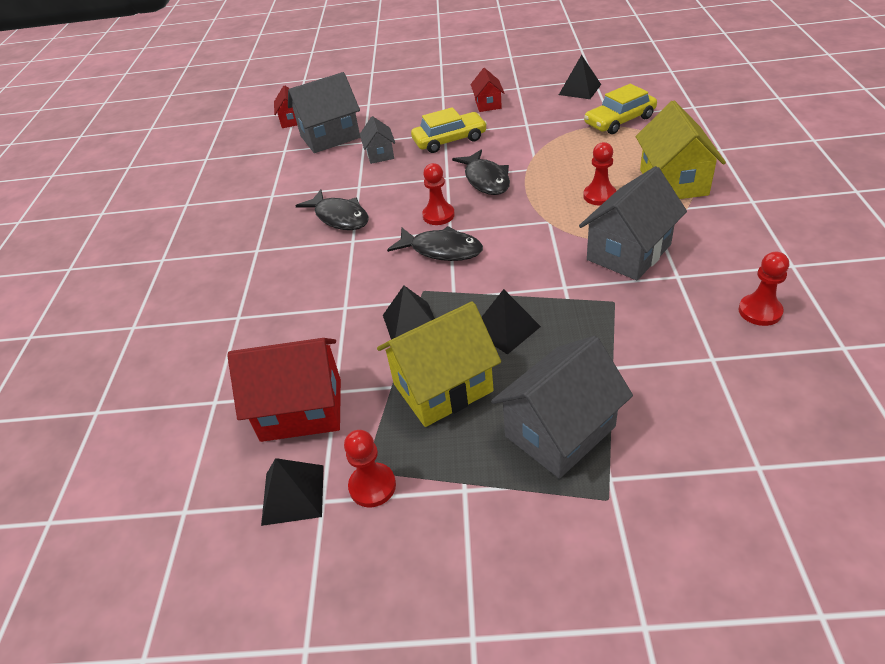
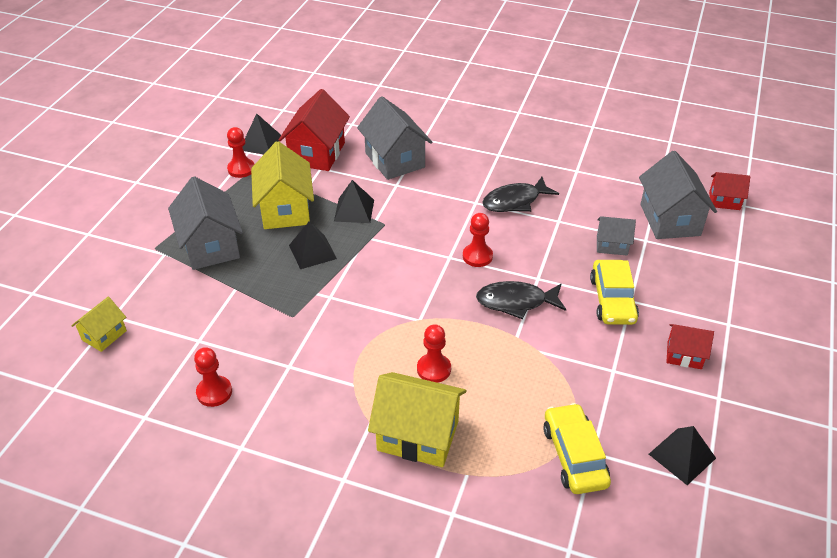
camera: 105 degrees right, 0 degrees up
black fish [387,226,483,261] -> none
grey house [579,166,687,280] -> grey house moved to [357,96,432,180]
none -> yellow house [71,297,127,352]

